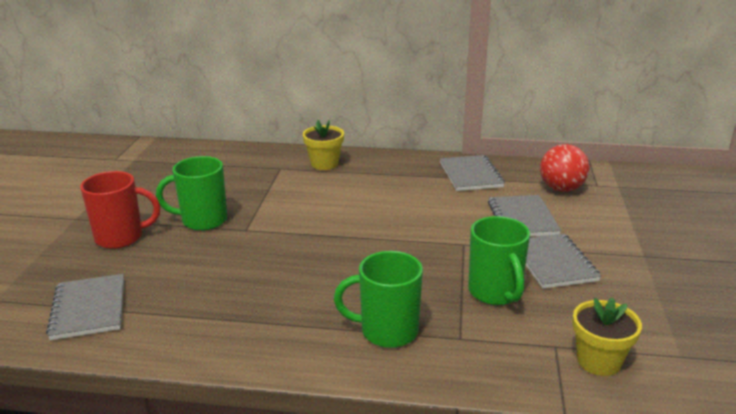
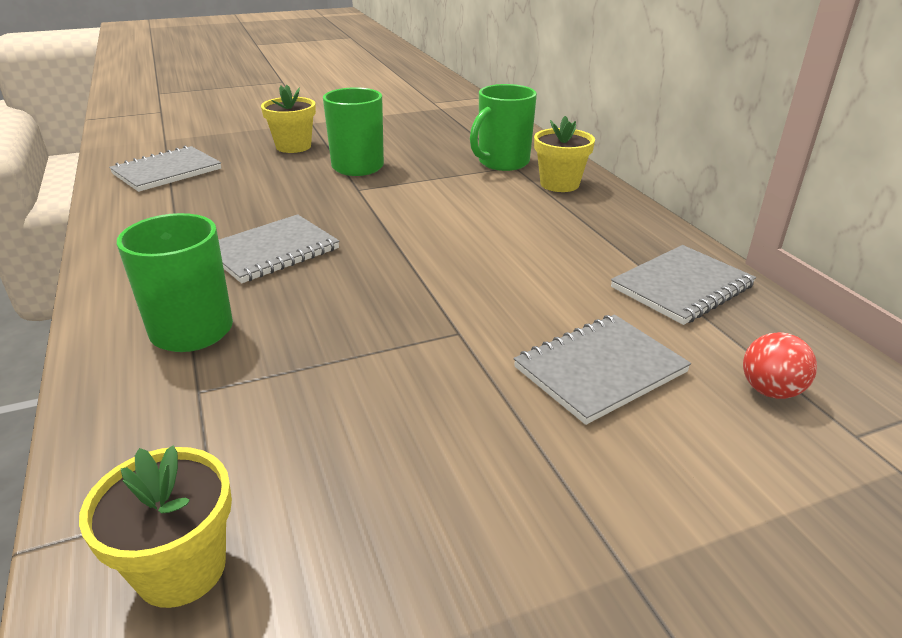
camera: 60 degrees right, 5 degrees up
red mug [80,171,160,249] -> yellow flower pot [261,85,316,153]
green mug [468,216,530,305] -> green mug moved to [470,84,537,171]
grey notebook [526,234,601,289] -> grey notebook moved to [219,214,340,283]
red ball [540,144,589,192] -> red ball [743,332,817,399], size x0.63

